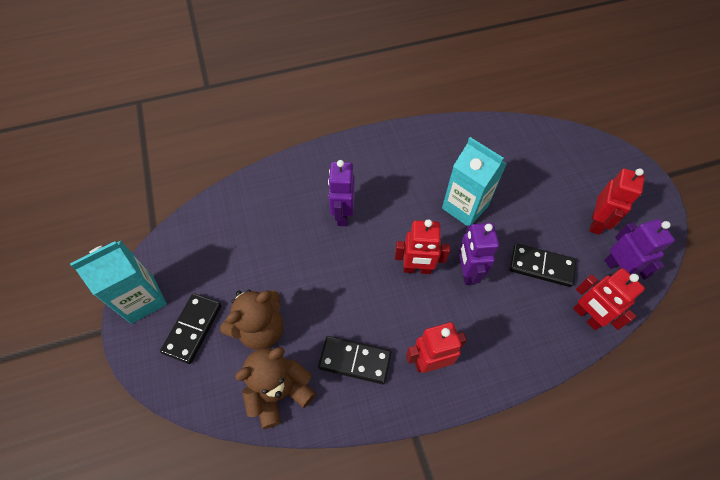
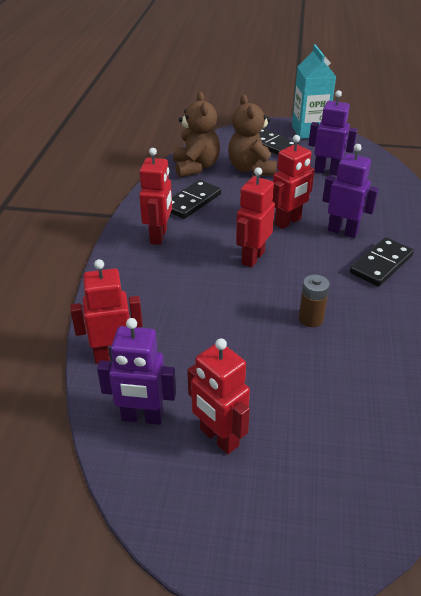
camera: 115 degrees right, 20 degrees down
turquoise carton [442,137,507,226] -> brown battery [299,275,330,327]
purple robot [458,223,499,285] -> purple robot moved to [309,90,357,176]
black domino [510,243,576,287] -> black domino moved to [350,237,414,287]
none -> red robot [272,135,315,229]

